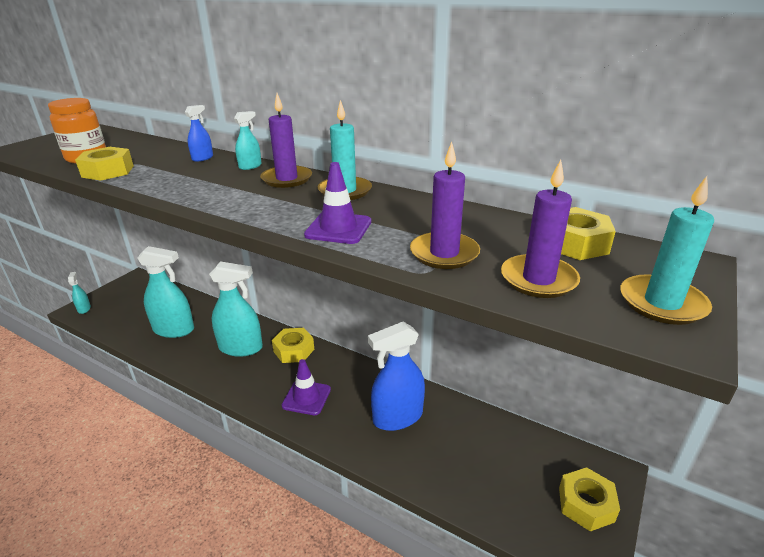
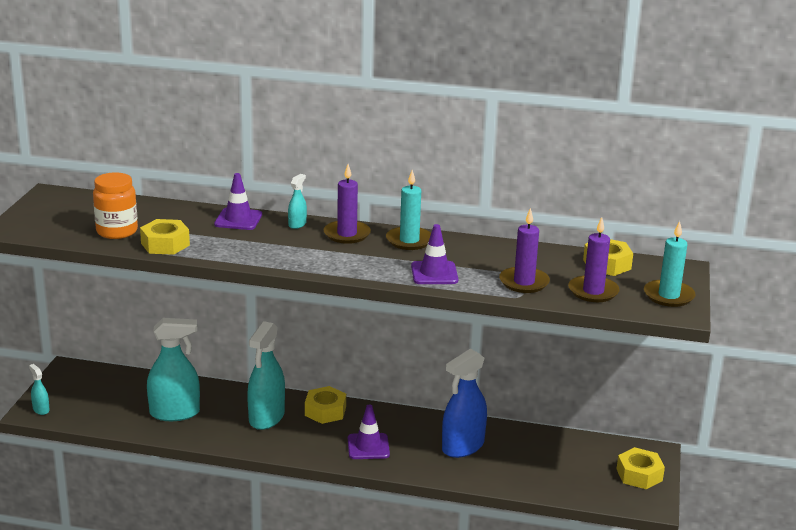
camera: 20 degrees left, 5 degrees down
blue spray bottle [185,105,213,162] -> purple traffic cone [214,173,262,230]
turquoise spray bottle [209,261,263,357] -> turquoise spray bottle turned 120 degrees clockwise [247,321,285,430]

